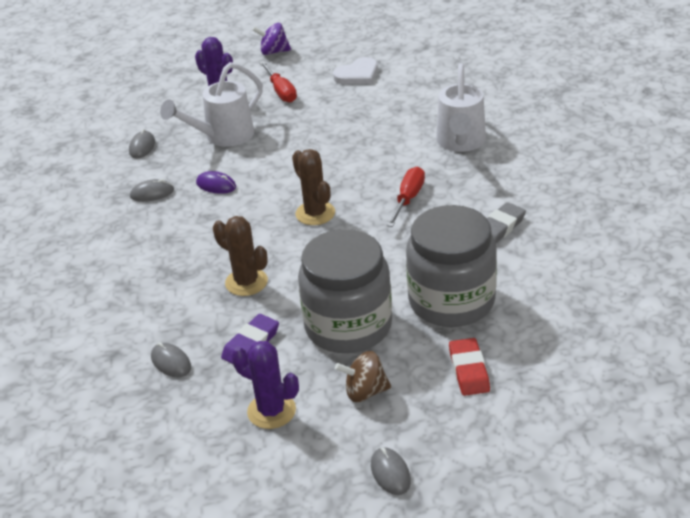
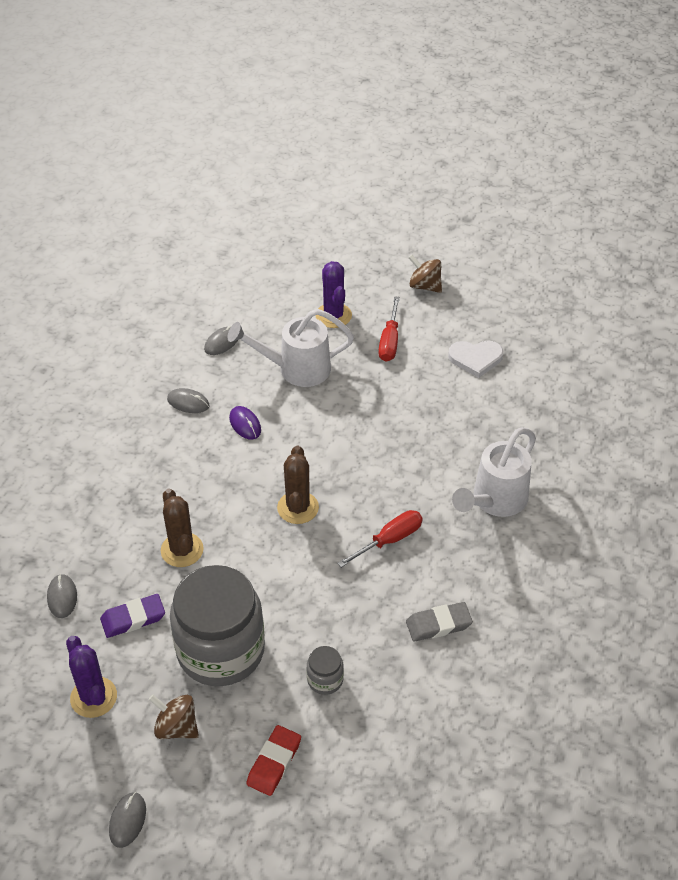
camera: 30 degrees right, 10 degrees up
purple spinning top [253,23,291,55] -> brown spinning top [409,255,442,293]
grey jar [406,205,497,327] -> grey jar [307,646,344,695], size x0.40

